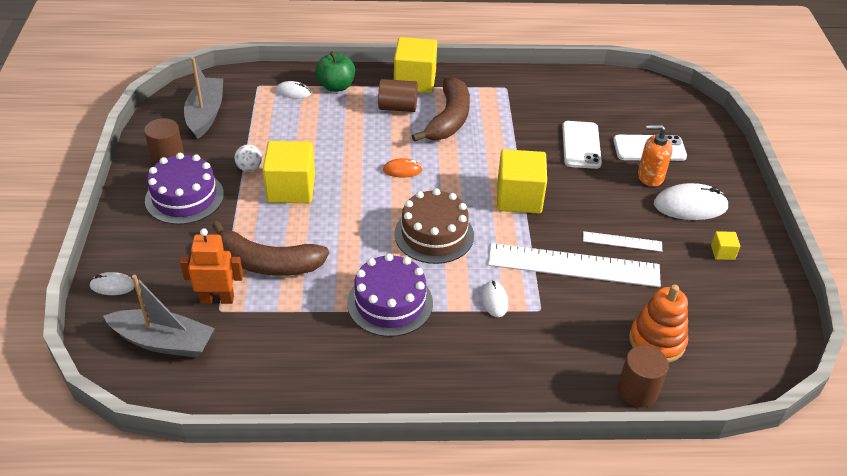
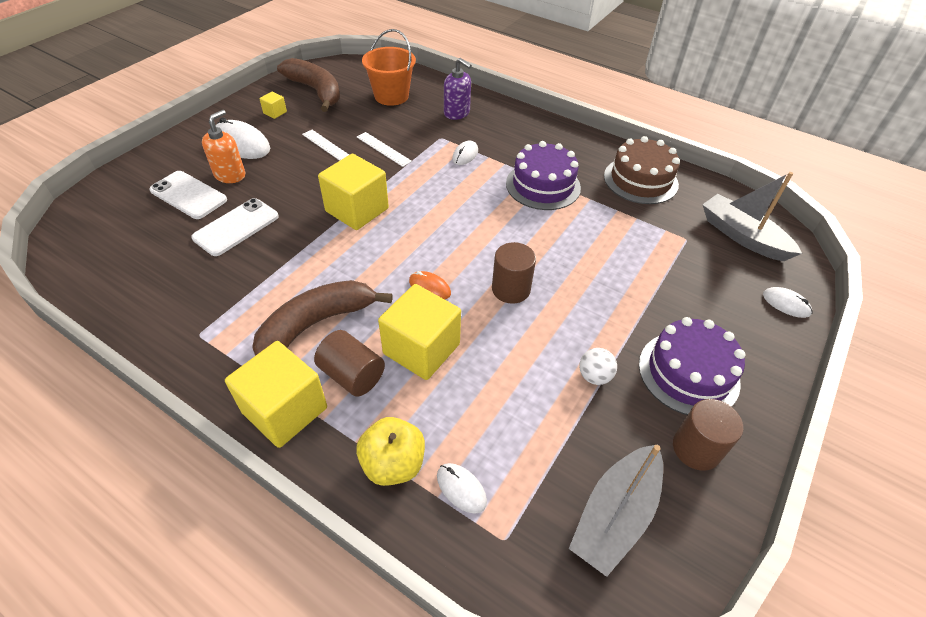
camera: 145 degrees left, 5 degrees up
orange robot [180,228,243,304] -> none
brown banana [212,221,329,276] -> brown banana moved to [277,58,340,112]
yellow cube [262,141,315,203] -> yellow cube moved to [378,284,461,380]
green apple [316,51,355,92] -> yellow apple [356,417,425,486]
brown cake [394,188,474,264] -> brown cake moved to [604,136,680,204]
white ruler [488,243,661,287] -> white ruler [357,132,412,167], size x0.48
brown cylinder [618,345,669,407] -> brown cylinder moved to [492,242,536,304]
orange stacking toy [629,284,688,363] -> orange bucket [362,29,416,106]
orange soap dispenser [638,125,672,187] -> orange soap dispenser turned 105 degrees counterclockwise [202,110,245,183]
none -> purple soap dispenser [444,58,472,120]

